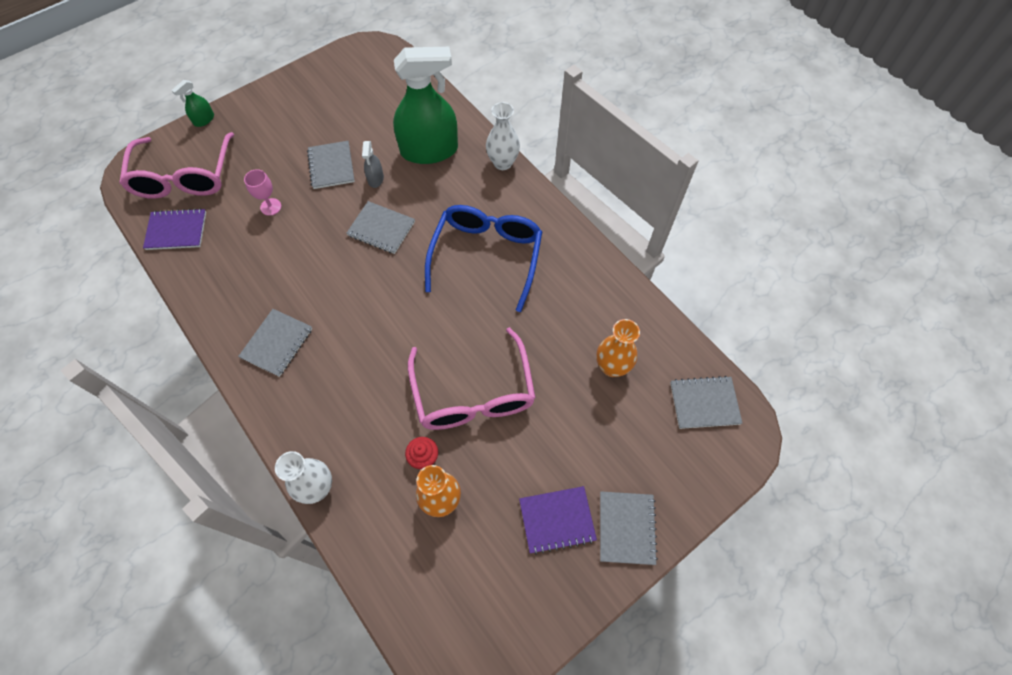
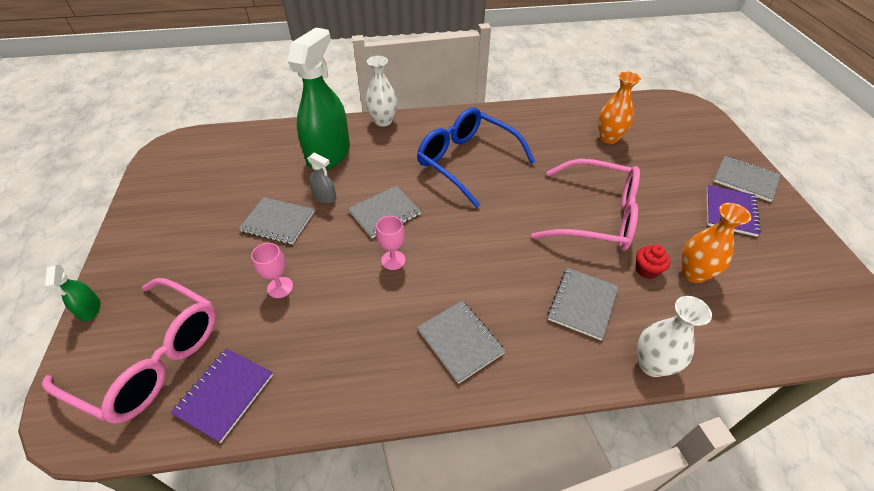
camera: 60 degrees left, 15 degrees down
grey notebook [670,376,743,429] -> grey notebook moved to [548,268,619,341]
none -> pink goblet [376,216,406,270]

